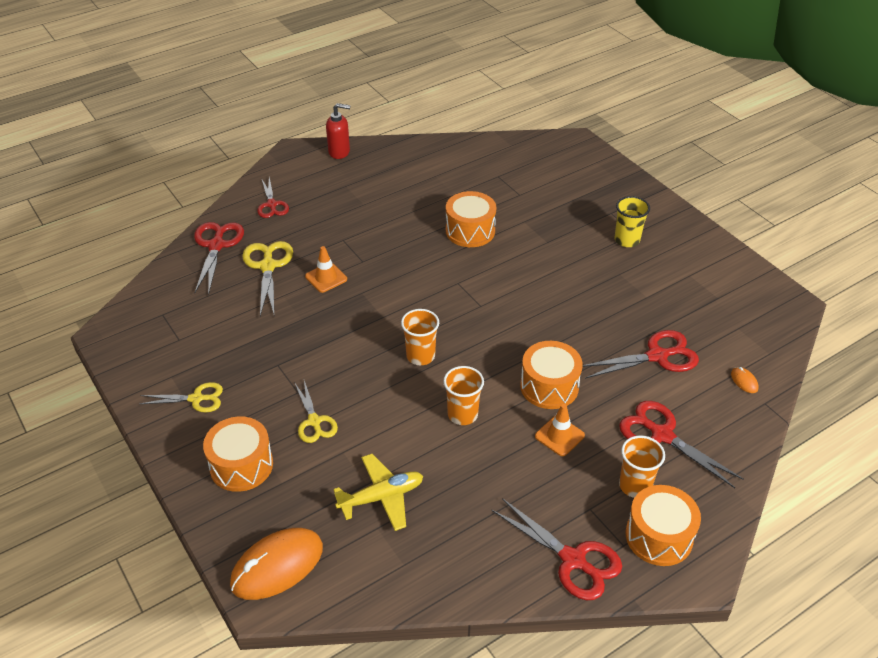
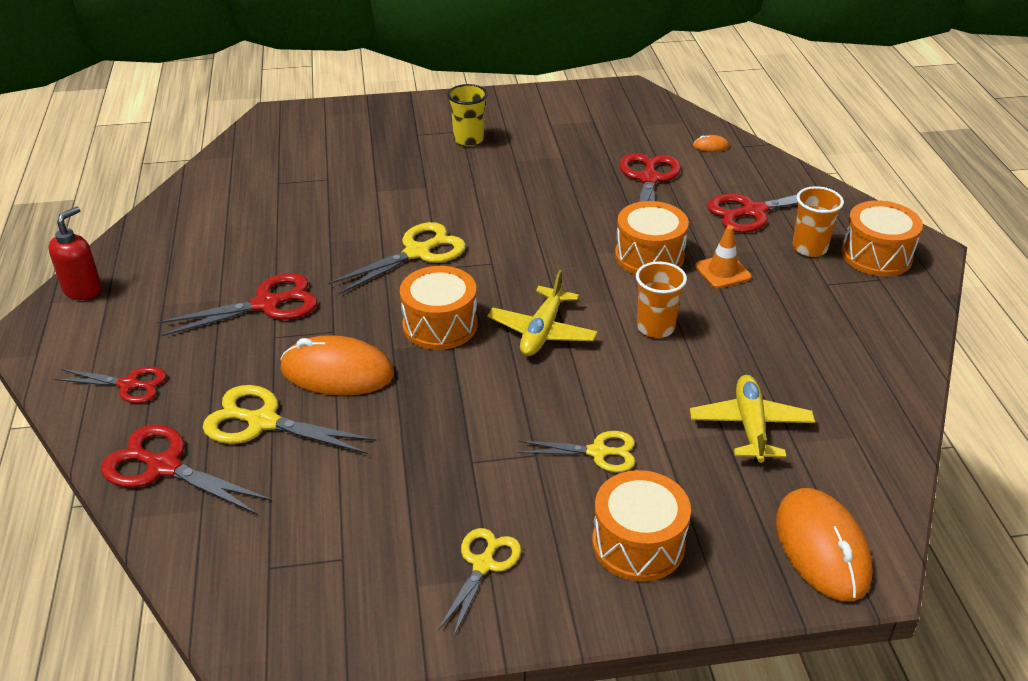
camera: 65 degrees left, 5 degrees down
orange traffic cone [305,246,347,293] -> orange mouse [280,335,394,396]
orange cup [401,309,439,365] -> yellow plane [488,270,597,356]
orange drum [446,191,496,247] -> orange drum moved to [400,266,478,350]
red scissors [491,498,622,600] -> red scissors moved to [157,273,318,336]
none -> yellow scissors [328,222,466,295]

